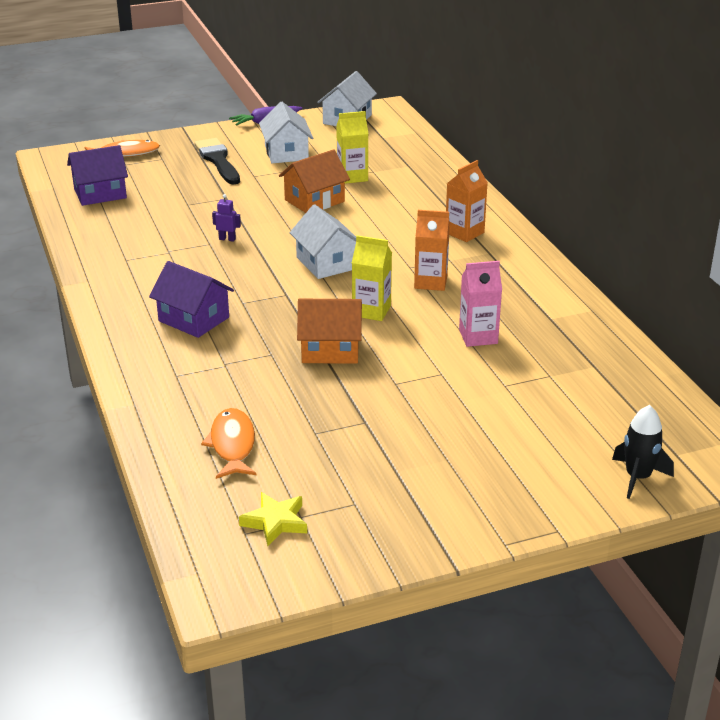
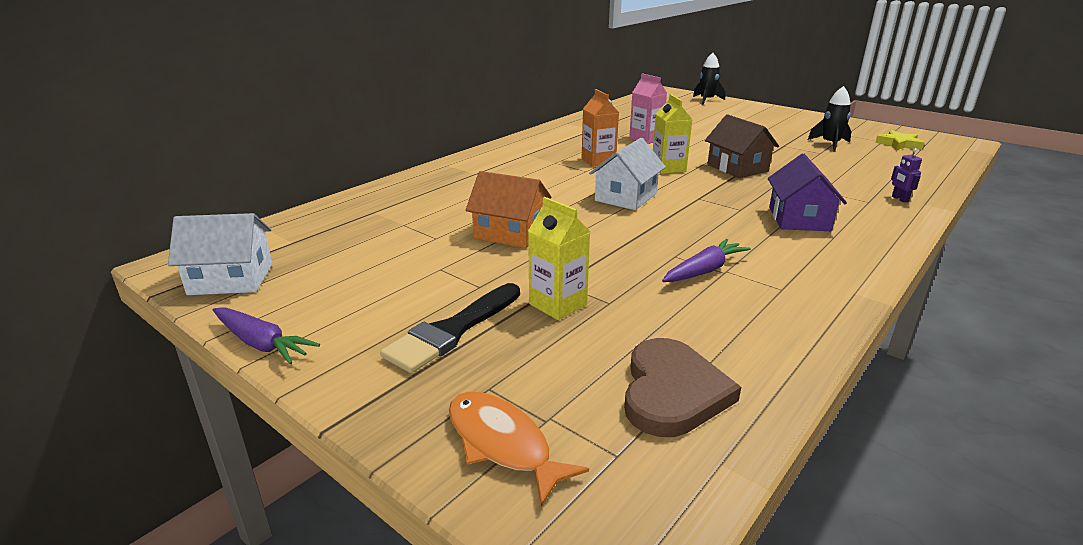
camera: 120 degrees left, 5 degrees down
purple house [67,145,128,206] -> brown heart [624,338,741,437]
orange fish [201,408,257,479] -> none
purple robot [212,194,241,242] -> purple robot moved to [891,148,922,203]
white house [259,102,313,163] -> none
orange house [297,299,362,364] -> brown house [705,114,779,178]
yellow carton [336,111,369,184] -> yellow carton moved to [528,197,590,320]
orange carton [446,160,488,242] -> none
none -> purple carrot [662,239,751,282]
none -> black rocket [808,86,851,152]

